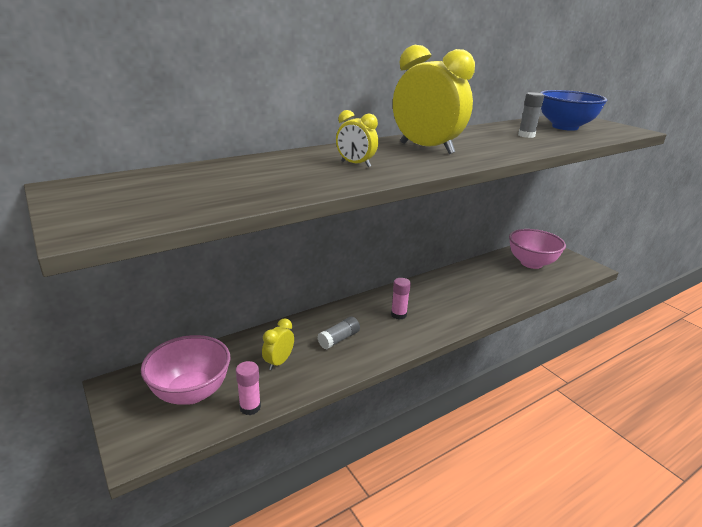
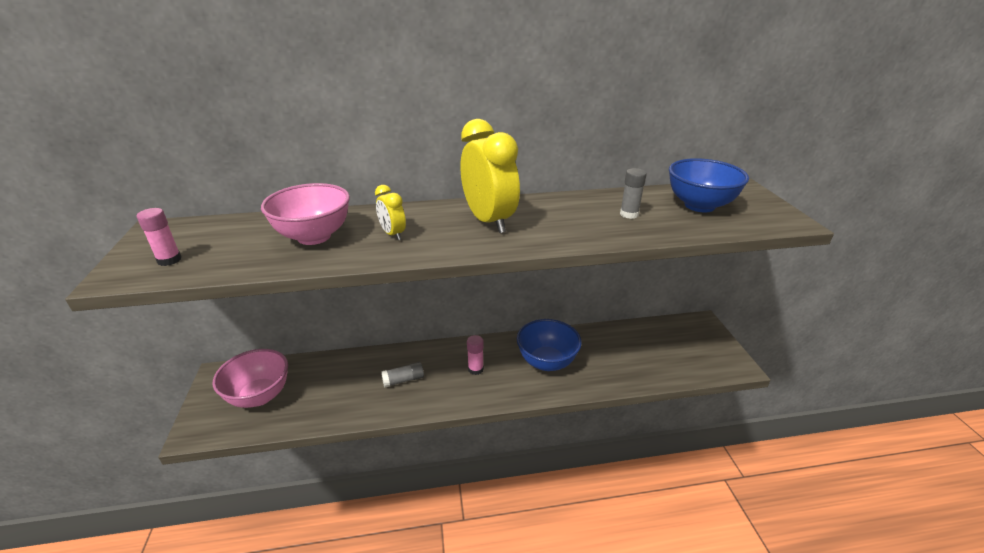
camera: 25 degrees right, 5 degrees up
pink glue stick [236,361,261,415] -> pink glue stick moved to [137,208,182,266]
yellow clock [262,318,294,370] -> none
pink bowl [509,229,566,269] -> pink bowl moved to [261,183,350,245]
none -> blue bowl [517,319,582,371]

